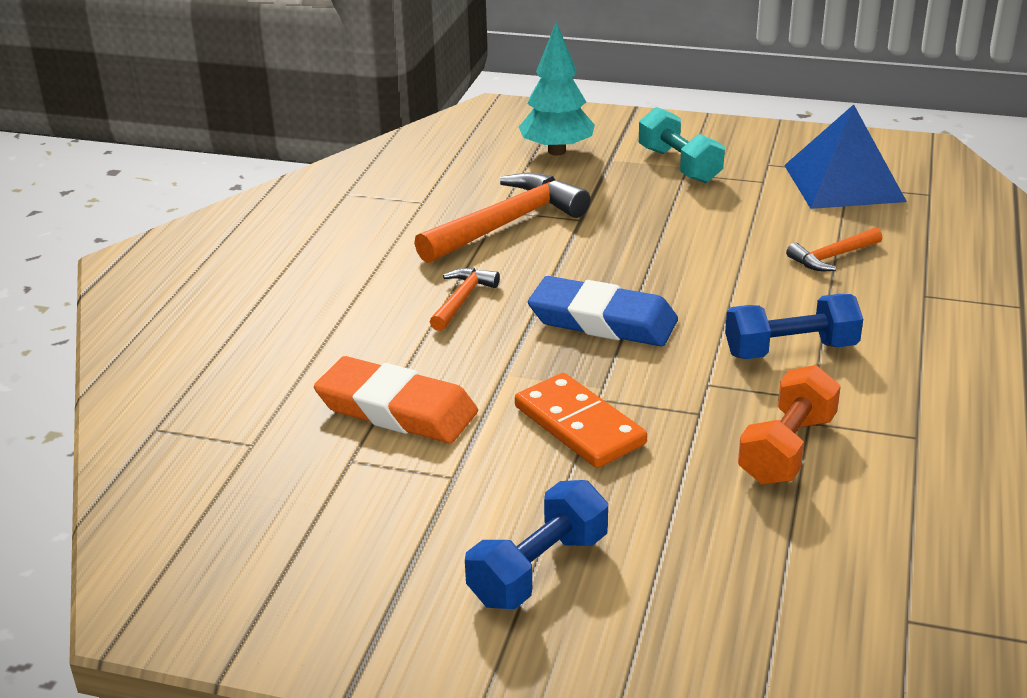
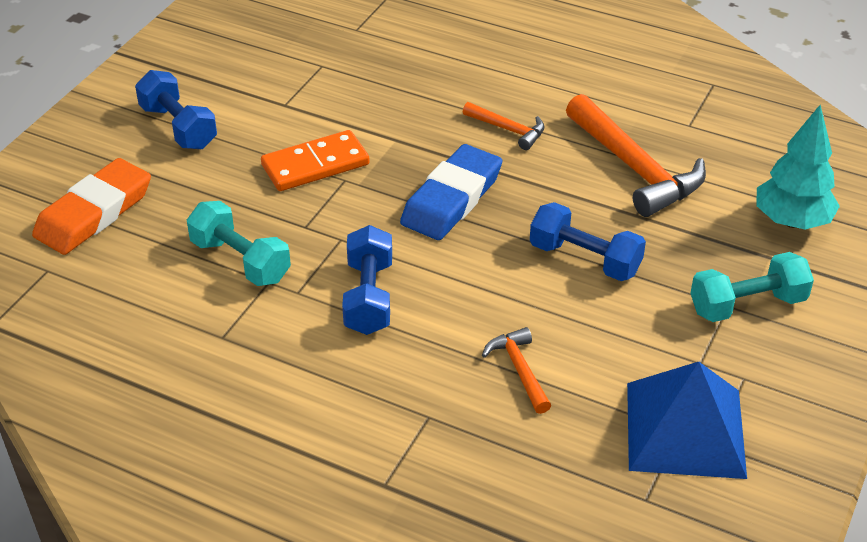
camera: 100 degrees right, 10 degrees up
orange eraser [314,356,478,443] -> orange eraser moved to [32,158,151,255]
orange dumbbell [738,365,841,485] -> turquoise dumbbell [187,201,291,286]
none -> blue dumbbell [530,202,646,281]

